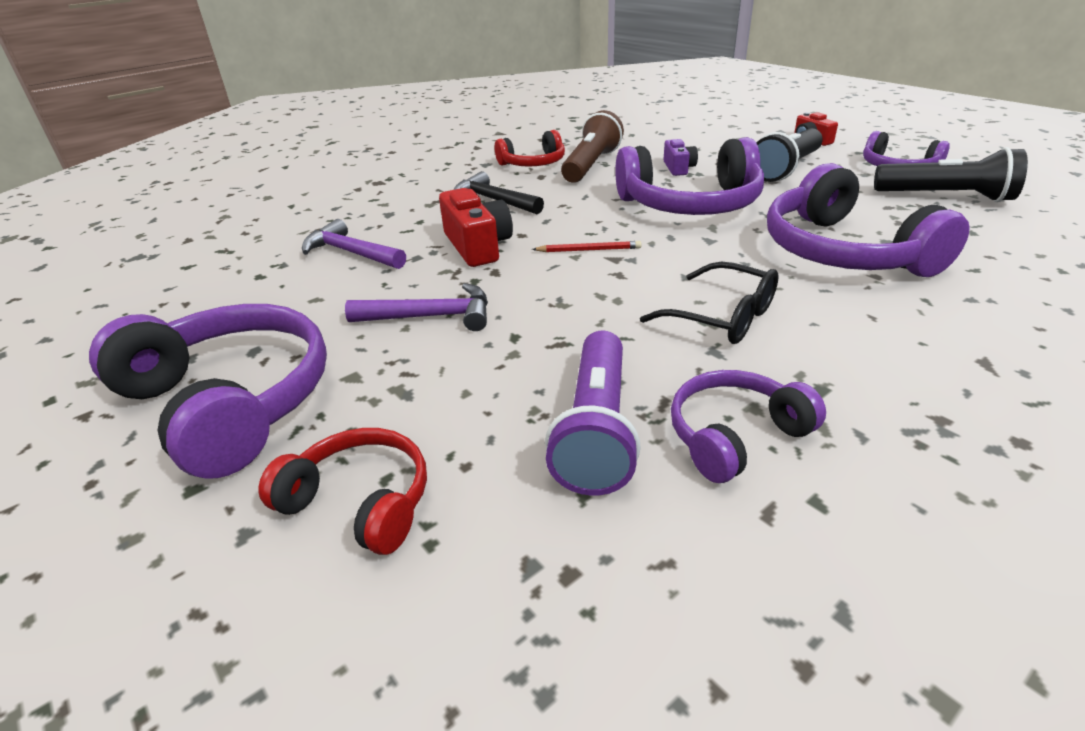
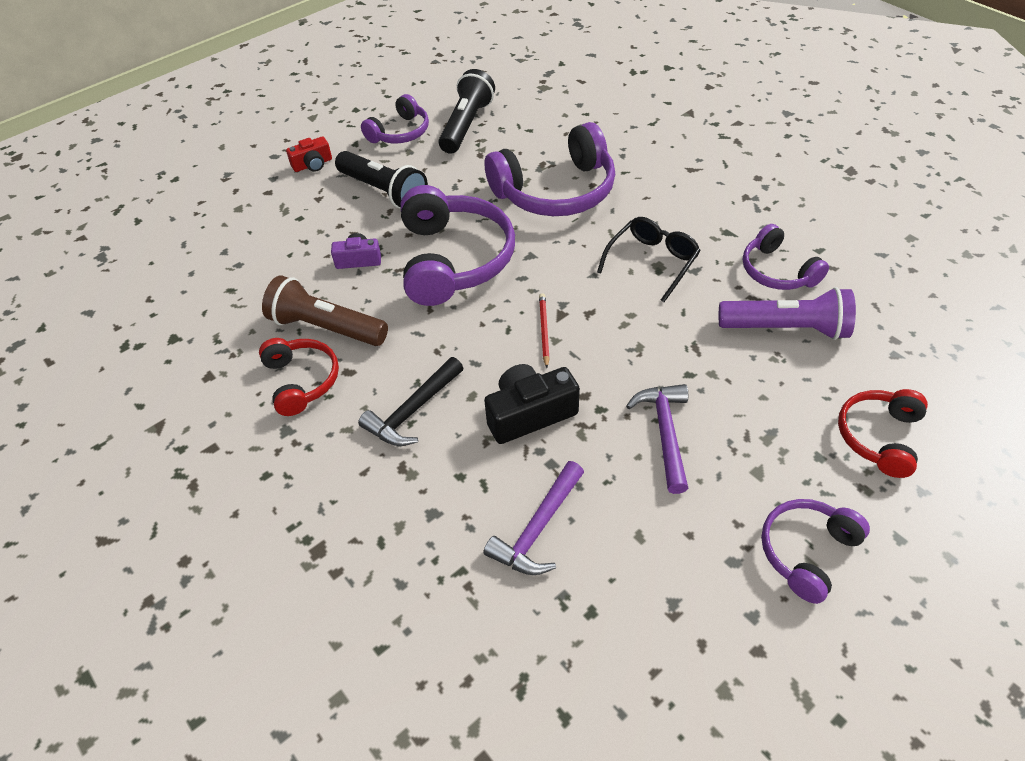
camera: 90 degrees left, 15 degrees up
purple headphones [89,304,327,479] -> purple headphones [761,499,870,604], size x0.57
red camera [439,188,513,267] -> black camera [484,364,580,444]

